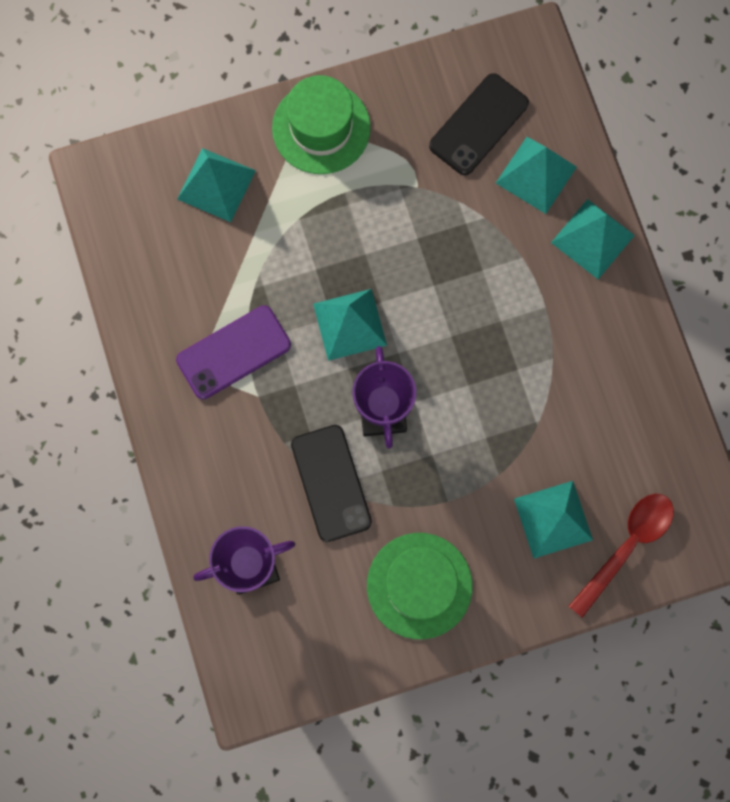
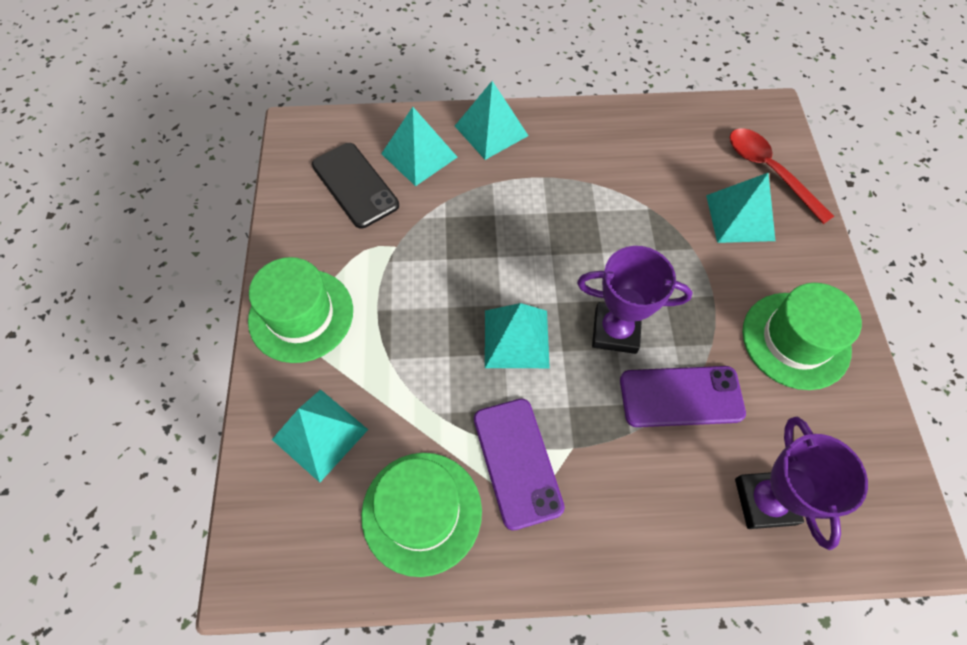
camera: 75 degrees left, 15 degrees down
black phone [291,425,372,542] -> purple phone [620,366,746,427]
none -> green hat [361,453,482,577]

